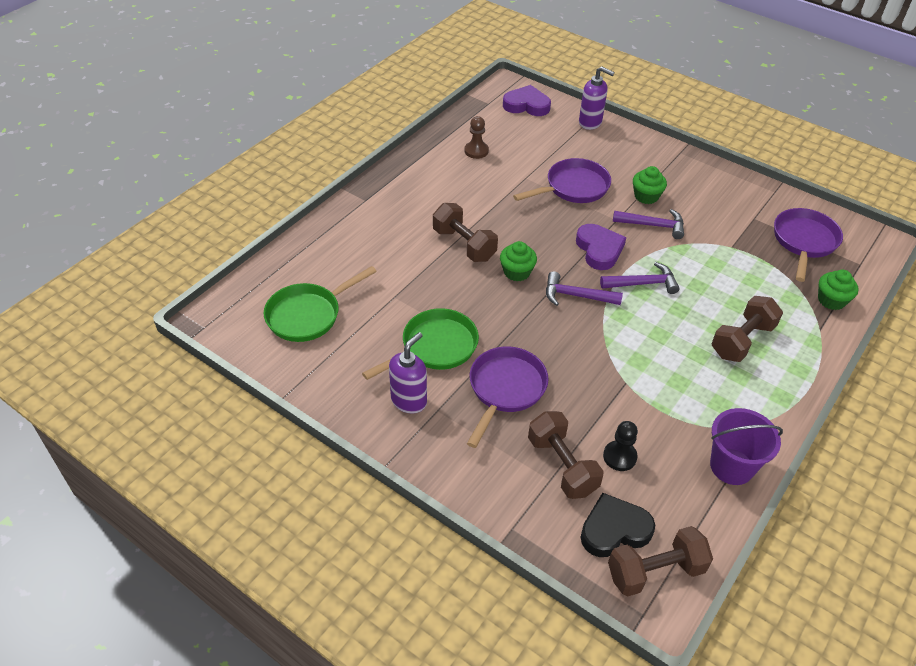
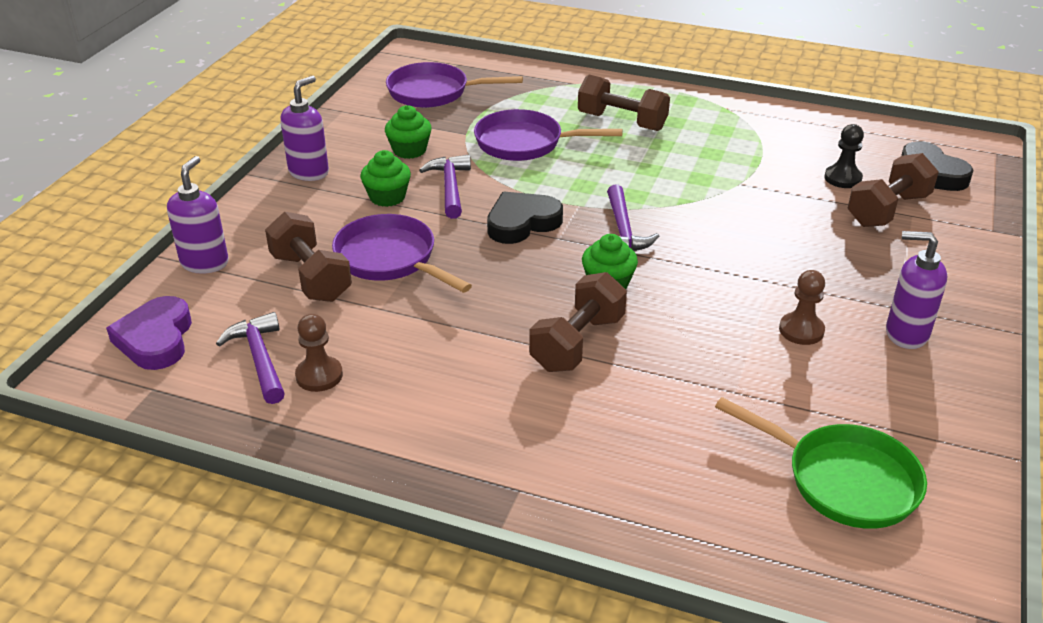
camera: 105 degrees left, 10 degrees down
green pan [362,308,479,380] -> brown pawn [779,270,825,345]
purple pan [467,347,549,448] -> purple pan moved to [474,109,623,161]
purple heart [576,224,626,270] -> black heart [487,192,563,244]
purple hammer [600,262,680,294] -> purple hammer moved to [216,312,285,404]
brown dumbbell [608,526,713,597] -> brown dumbbell moved to [265,212,352,302]
purple bucket [710,408,783,485] -> none
green cupcake [818,270,859,310] -> green cupcake moved to [385,105,432,159]
none -> purple soap dispenser [280,76,329,181]

